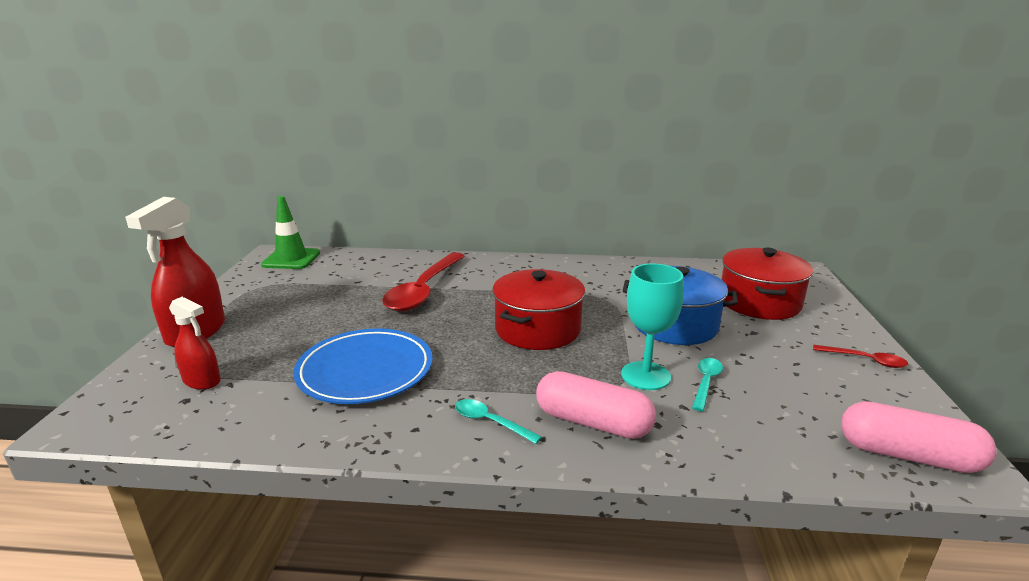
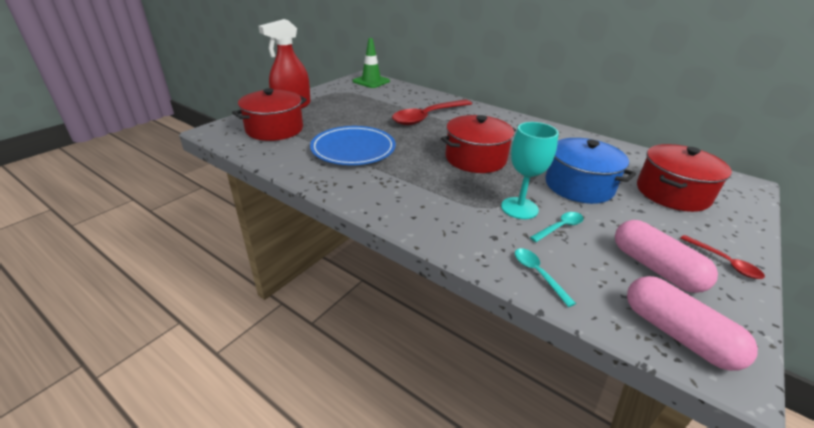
camera: 30 degrees right, 10 degrees up
red spray bottle [169,297,221,390] -> red pot [232,88,307,141]
turquoise spoon [455,399,542,444] -> turquoise spoon moved to [515,248,576,307]
pink capsule [536,371,656,439] -> pink capsule moved to [615,220,718,293]

